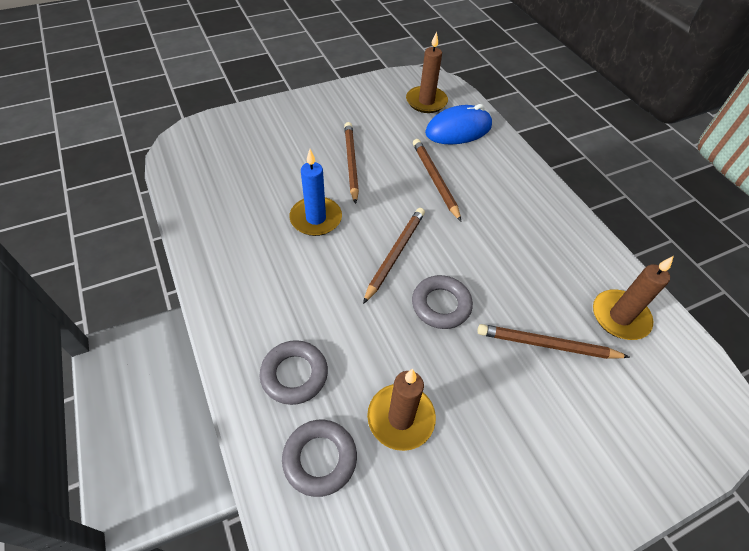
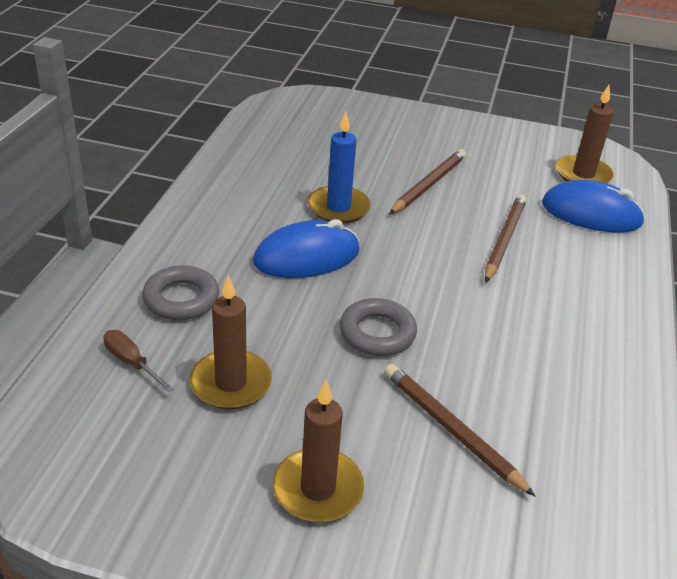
camera: 40 degrees right, 15 degrees down
grey ring [282,420,357,497] -> brown screwdriver [103,330,174,393]
brown pencil [363,208,425,304] -> none
brown candle [593,256,674,340] -> brown candle moved to [273,380,364,522]
none -> blue mouse [253,219,360,278]

